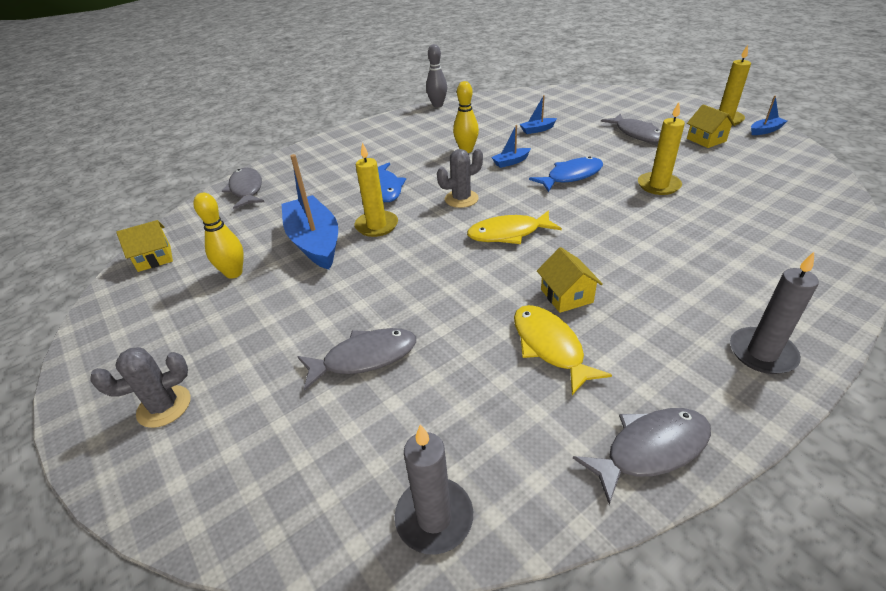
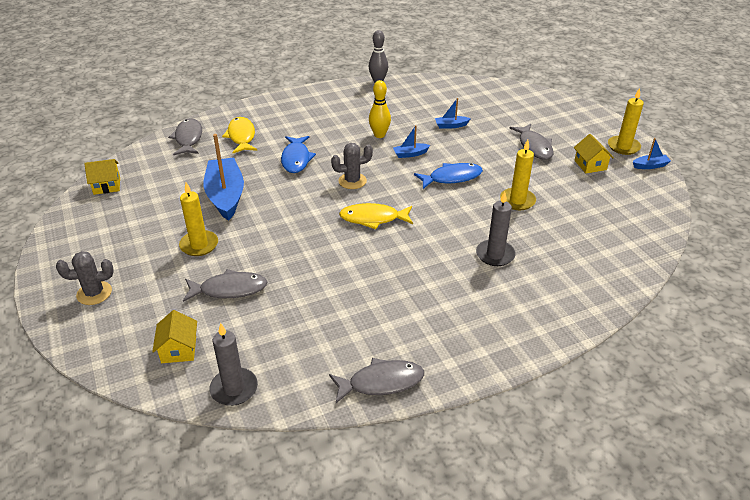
camera: 10 degrees right, 0 degrees up
yellow bowling pin [194,193,244,279] -> none
yellow candle [354,142,398,237] -> yellow candle moved to [179,182,218,256]
yellow fish [514,305,612,395] -> yellow fish moved to [222,117,257,153]
yellow house [537,247,603,313] -> yellow house moved to [152,310,197,363]
grey candle [730,252,819,374] -> grey candle moved to [476,191,516,266]

